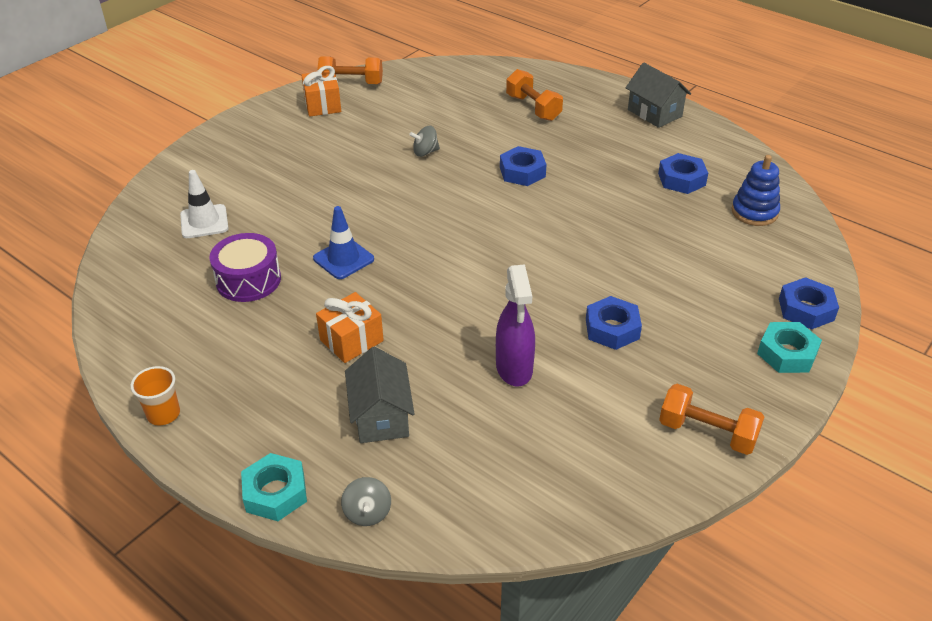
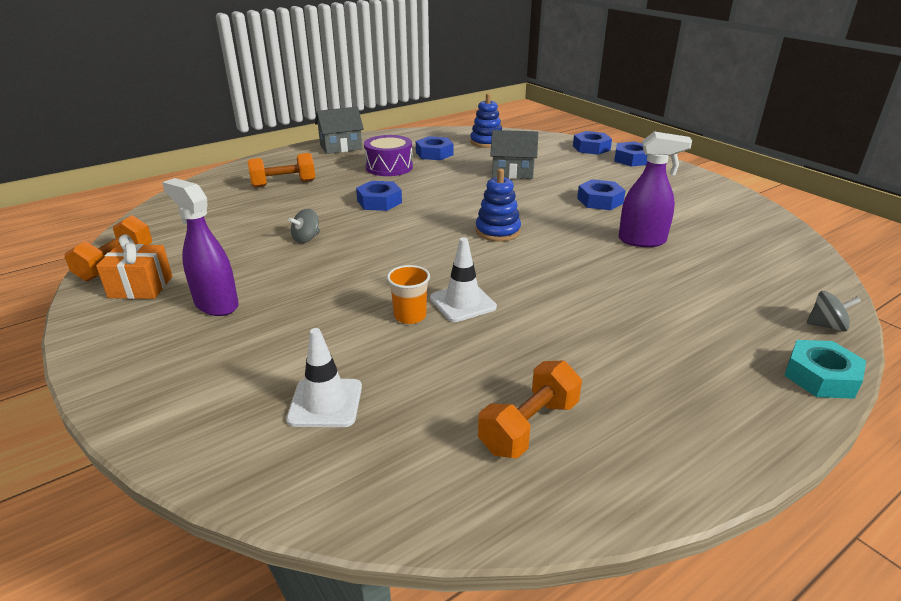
camera: 75 degrees left, 10 degrees down
orange cup [130,366,180,425] -> orange cup moved to [387,265,430,324]
purple drum [209,233,281,302] -> purple drum moved to [364,135,413,176]
blue traffic cone [313,206,374,279] -> white traffic cone [430,237,497,322]
orange gift [316,292,384,363] -> none
grey house [345,347,415,443] -> grey house moved to [490,130,538,179]
grey spinning top [409,126,440,157] -> grey spinning top turned 45 degrees clockwise [288,209,320,243]
orange dumbbell [659,384,764,455] -> orange dumbbell moved to [478,360,582,458]
turquoise nut [757,322,822,373] -> blue nut [614,141,647,167]
none -> purple spray bottle [162,178,239,316]
none -> blue stacking toy [476,168,521,242]

